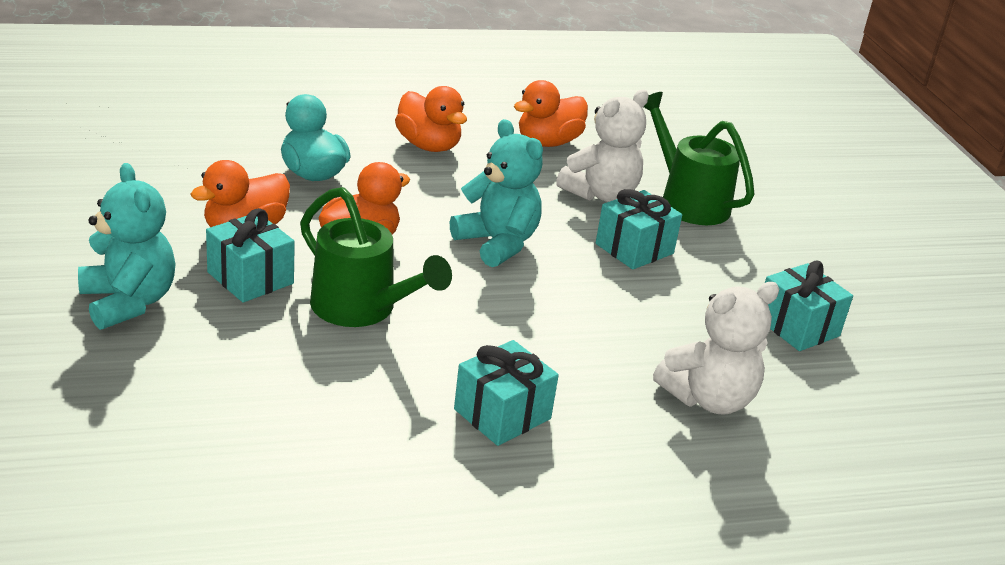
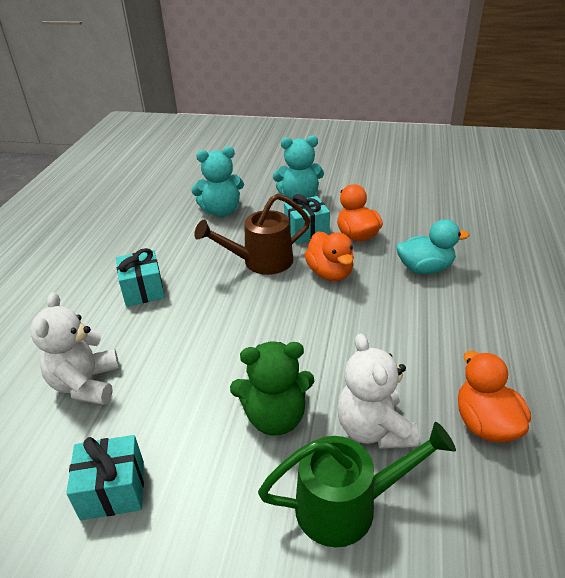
camera: 120 degrees right, 5 degrees up
green watering can [300,187,452,327] -> brown watering can [194,193,310,275]
orange duck [395,86,467,152] -> none
turquoise teddy bear [450,119,543,267] -> turquoise teddy bear moved to [191,146,244,217]
turquoise gift [596,189,682,270] -> green teddy bear [230,342,314,435]

